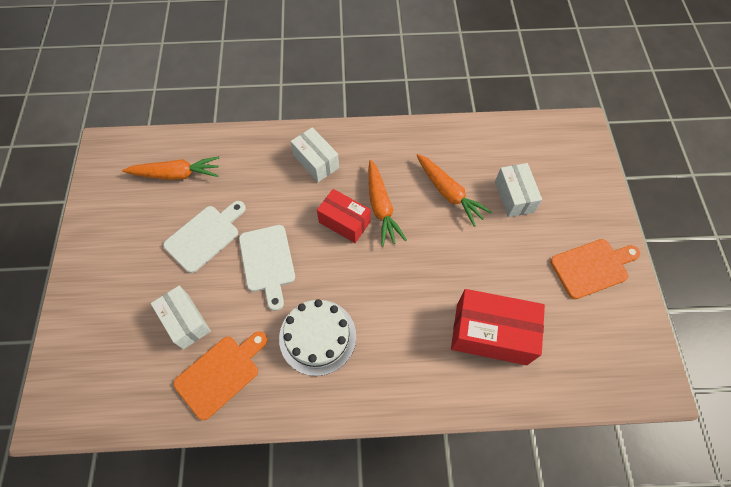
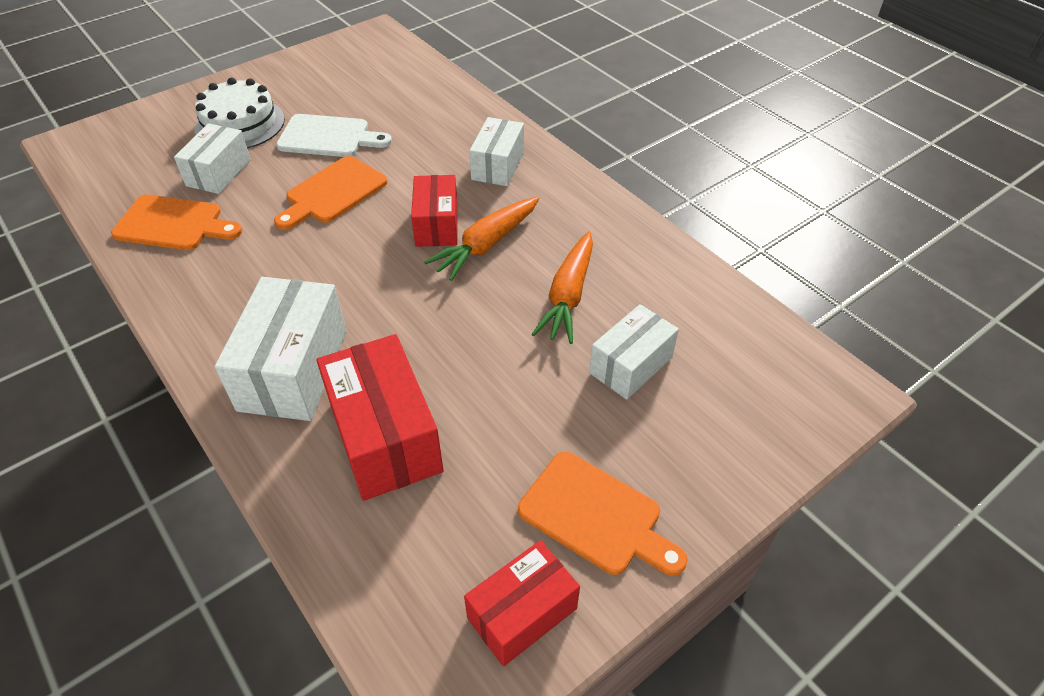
camera: 55 degrees right, 15 degrees down
orange carrot [122,156,219,180] -> none
white cutting board [239,225,295,311] -> orange cutting board [274,156,387,230]
white cake [279,299,356,376] -> white cake moved to [194,78,285,149]
none -> white box [214,277,347,421]
none -> red box [464,540,580,667]

